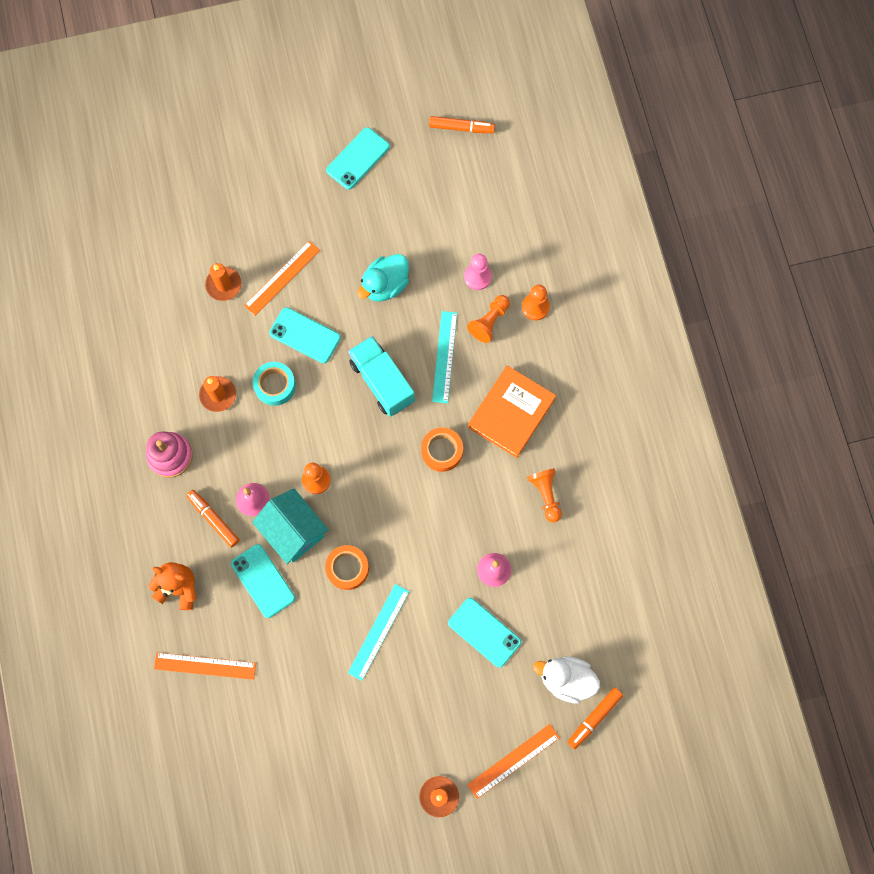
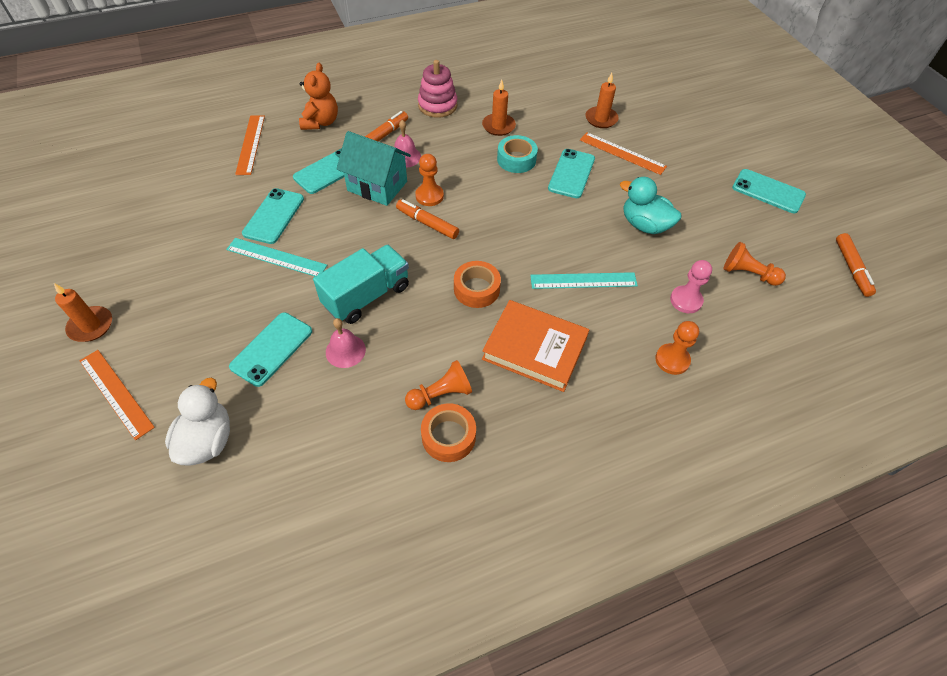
camera: 80 degrees right, 20 degrees down
turquoise house [252,488,329,564] -> turquoise house turned 75 degrees clockwise [336,131,411,206]
orange tape [325,545,369,590] -> orange tape moved to [421,403,476,462]
turquoise truck [348,336,415,417] -> turquoise truck moved to [313,245,409,324]
orange pawn [467,295,510,343] -> orange pawn moved to [724,242,786,286]
orange marker [567,687,623,749] -> orange marker moved to [396,199,459,239]
none -> turquoise phone [242,188,304,244]

